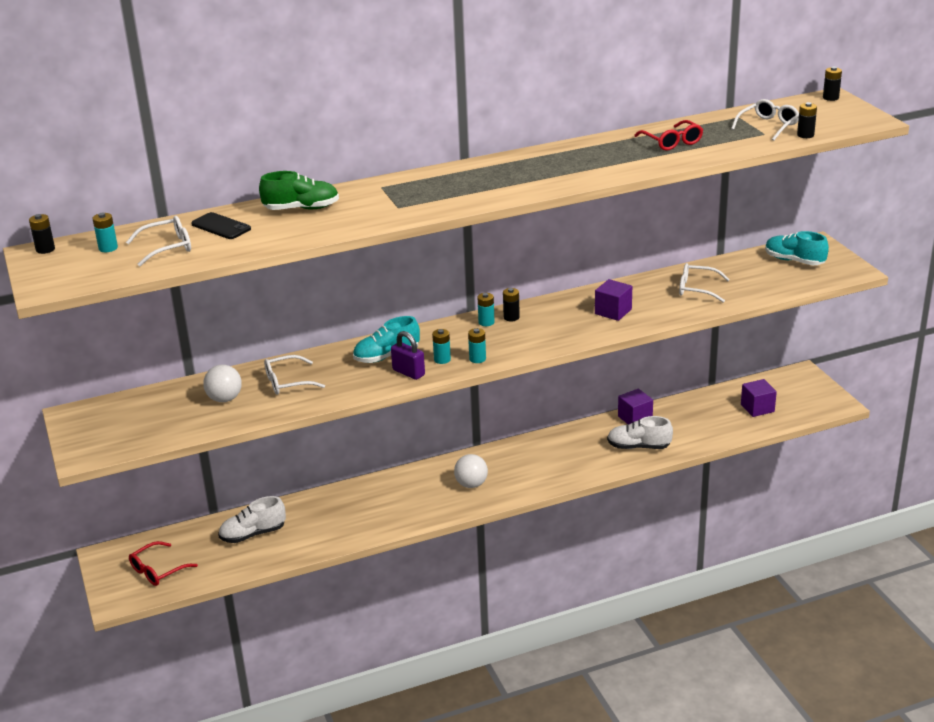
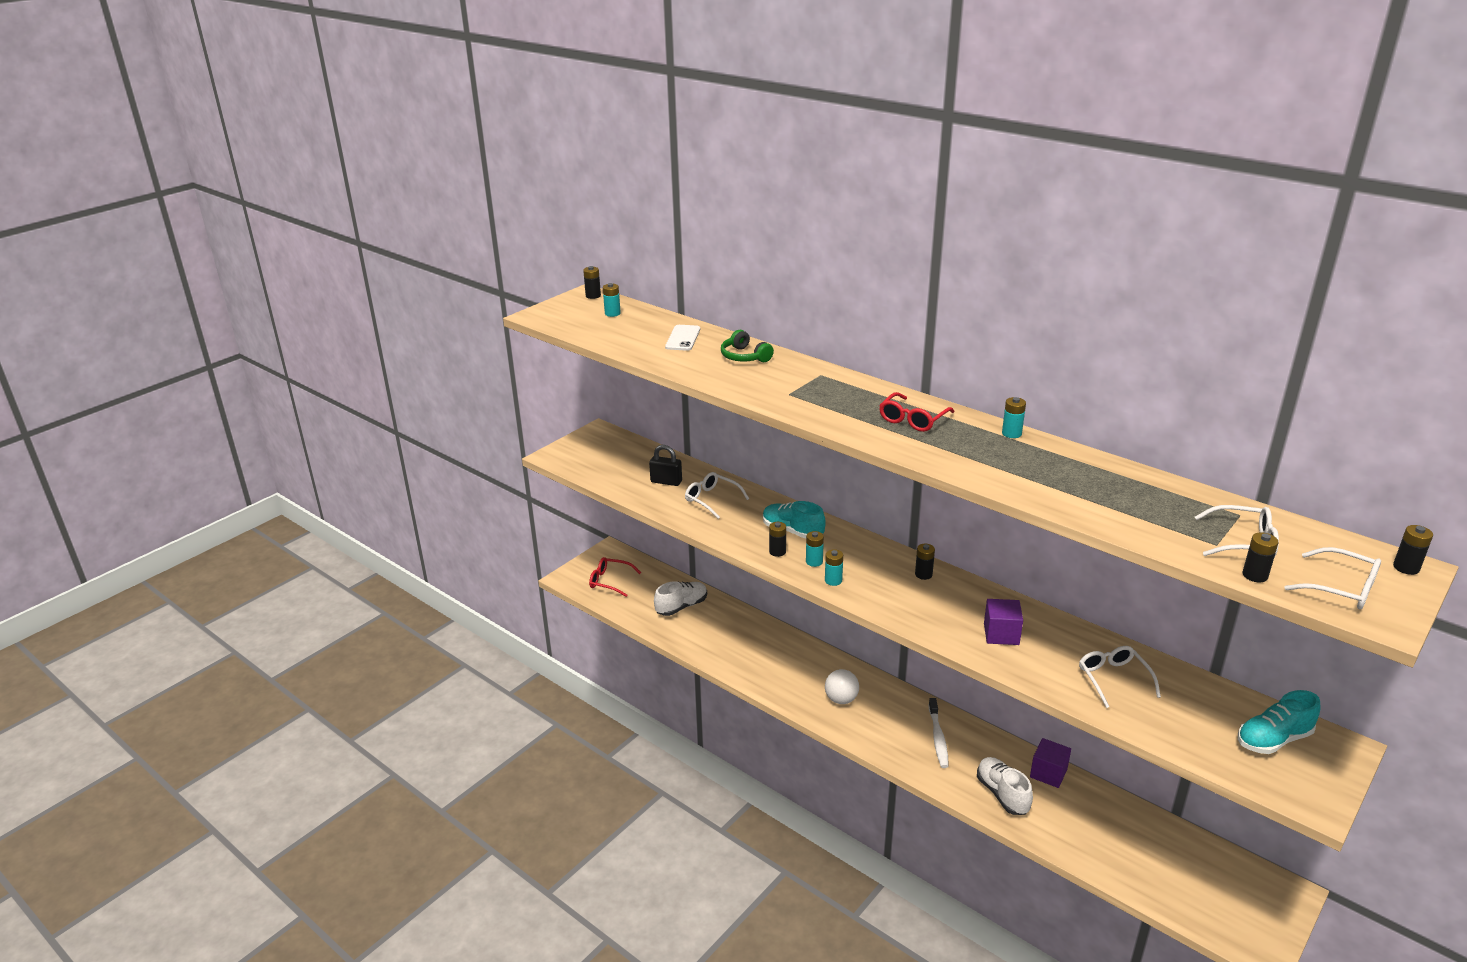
camera: 60 degrees right, 0 degrees up
white glasses [126,216,191,266] -> white glasses moved to [1284,547,1381,609]
black phone [191,212,251,239] -> white phone [665,325,700,351]
white ball [203,365,242,402] -> black padlock [649,445,682,486]
white shoe [218,496,286,543] -> white shoe turned 105 degrees clockwise [654,581,707,616]
green shoe [259,171,339,210] -> green headphones [721,330,774,362]
purple padlock [391,331,425,380] -> black battery [769,522,786,557]
turquoise battery [477,293,495,326] -> turquoise battery moved to [1002,397,1026,438]
red glasses [634,120,703,151] -> red glasses moved to [879,392,954,432]
purple cube [741,379,777,417] -> none
turquoise shoe [765,231,829,265] -> turquoise shoe turned 120 degrees counterclockwise [1238,690,1321,754]
none -> white toothbrush [929,698,949,768]

